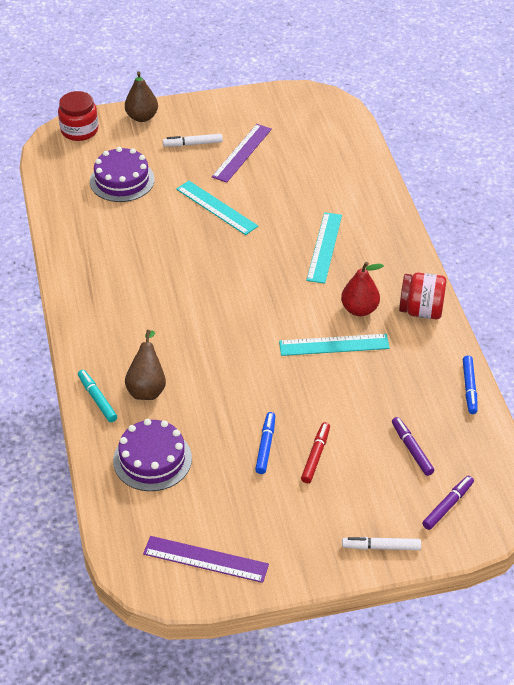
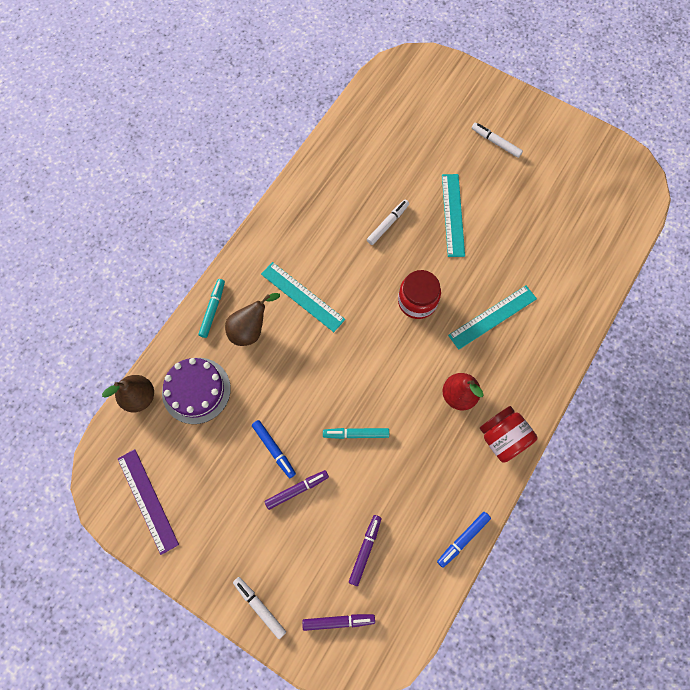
camera: 45 degrees right, 25 degrees up
red jar [58,91,98,141] -> red jar moved to [398,270,441,319]
purple cake [90,147,155,202] -> none
brown pear [125,71,158,122] -> brown pear moved to [102,375,154,412]
purple ruler [212,124,272,183] -> none
blue marker [255,412,275,474] -> blue marker turned 90 degrees clockwise [252,420,296,478]
turquoise ruler [279,334,390,356] -> turquoise ruler moved to [261,262,345,332]
red marker [301,422,330,483] -> purple marker [265,470,329,510]
none -> turquoise marker [323,428,389,439]
none -> white marker [367,200,409,245]

